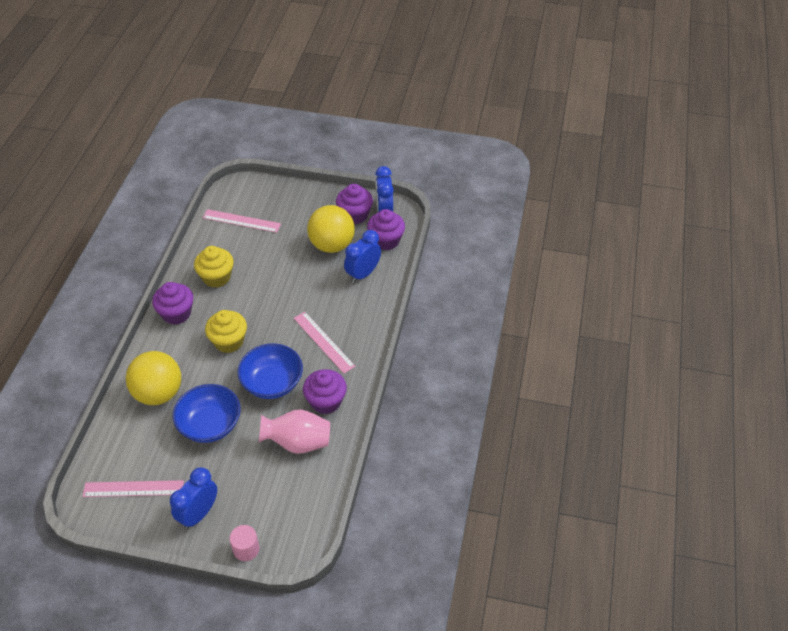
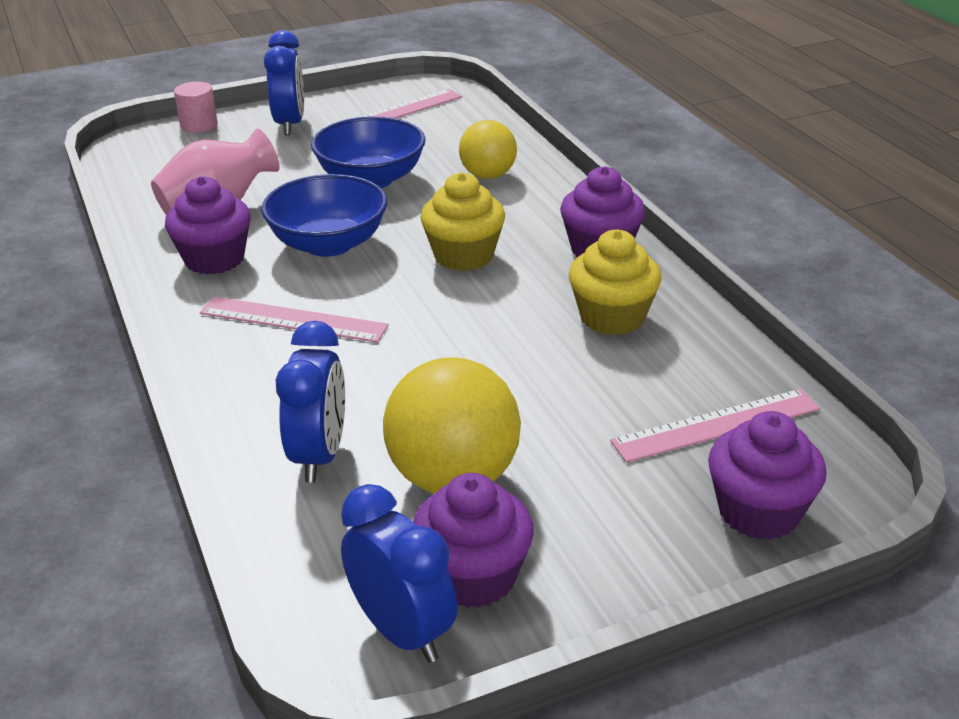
camera: 145 degrees right, 15 degrees down
yellow ball [126,351,181,405] -> yellow ball [459,120,517,179], size x0.63
purple cupcake [367,209,405,250] -> purple cupcake moved to [708,411,827,540]

